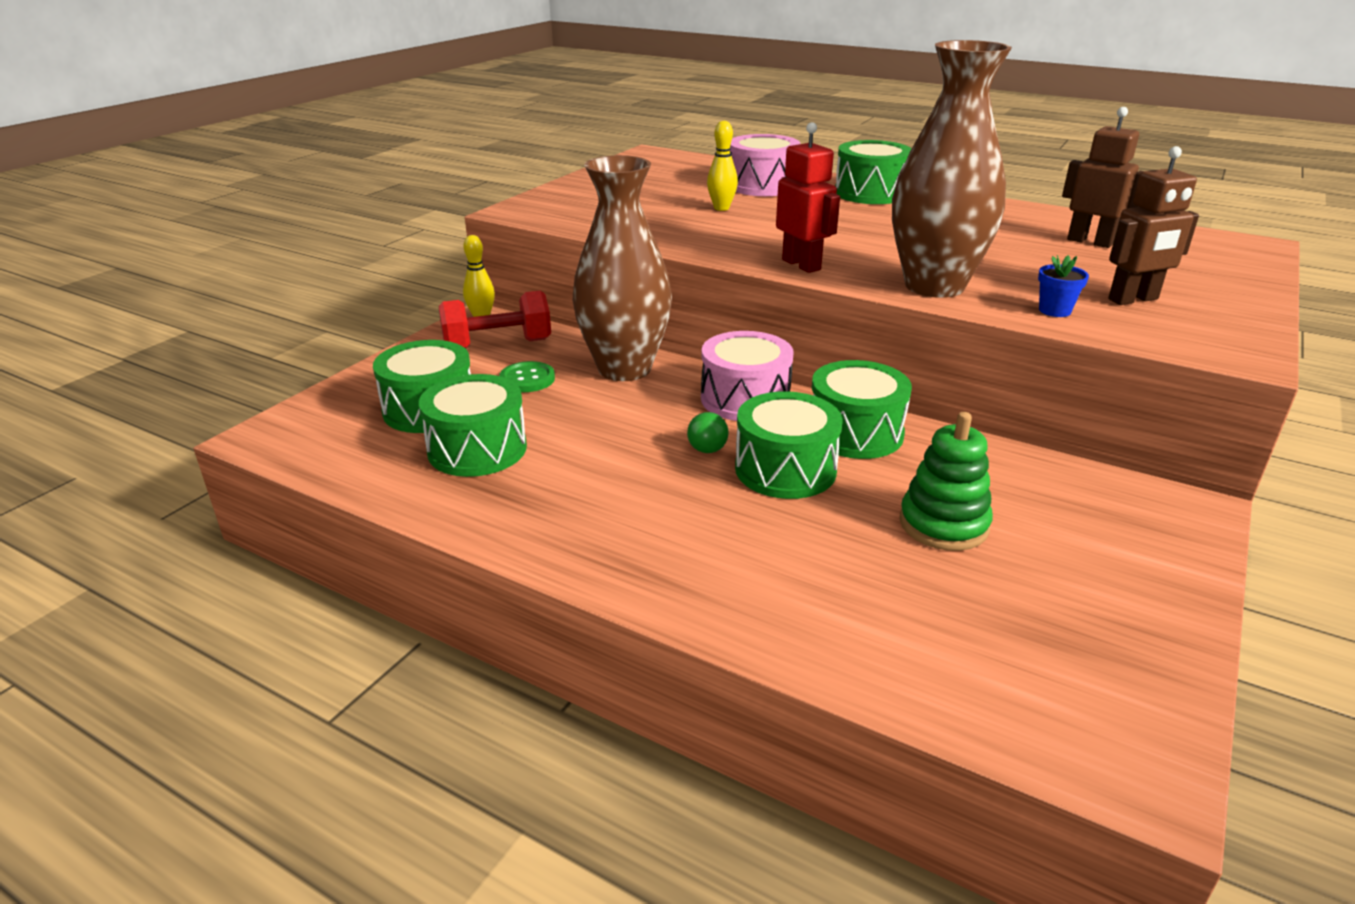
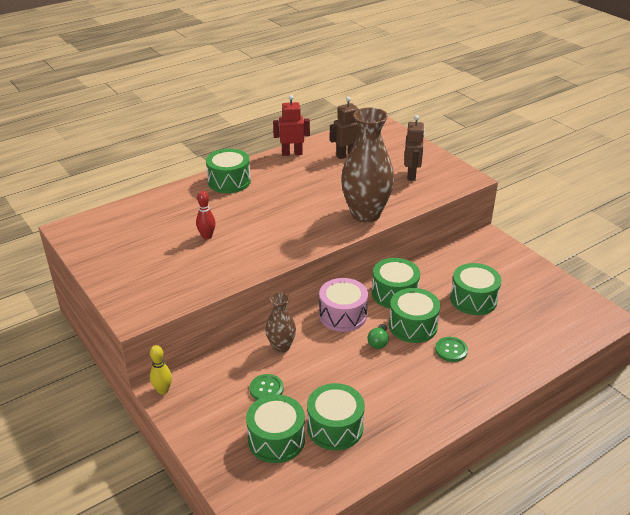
camera: 65 degrees left, 5 degrees up
red dumbbell [439,291,551,349] -> none
brown vase [573,155,672,381] -> brown vase [265,292,296,353], size x0.53
green light bulb [687,412,729,453] -> green light bulb turned 75 degrees clockwise [368,324,389,349]
yellow bowling pin [707,121,738,211] -> red bowling pin [196,191,216,239]
pink drum [730,134,800,196] -> none
red robot [776,122,840,273] -> red robot moved to [273,95,310,156]
green stacking toy [899,412,993,551] -> green drum [450,263,502,315]
blue flower pot [1038,255,1089,317] -> none
none -> green button [435,337,468,362]

